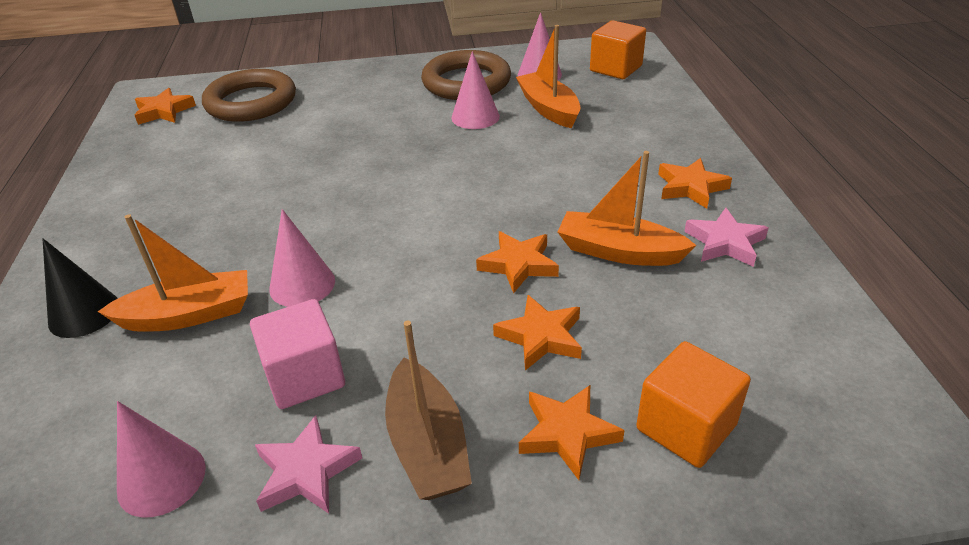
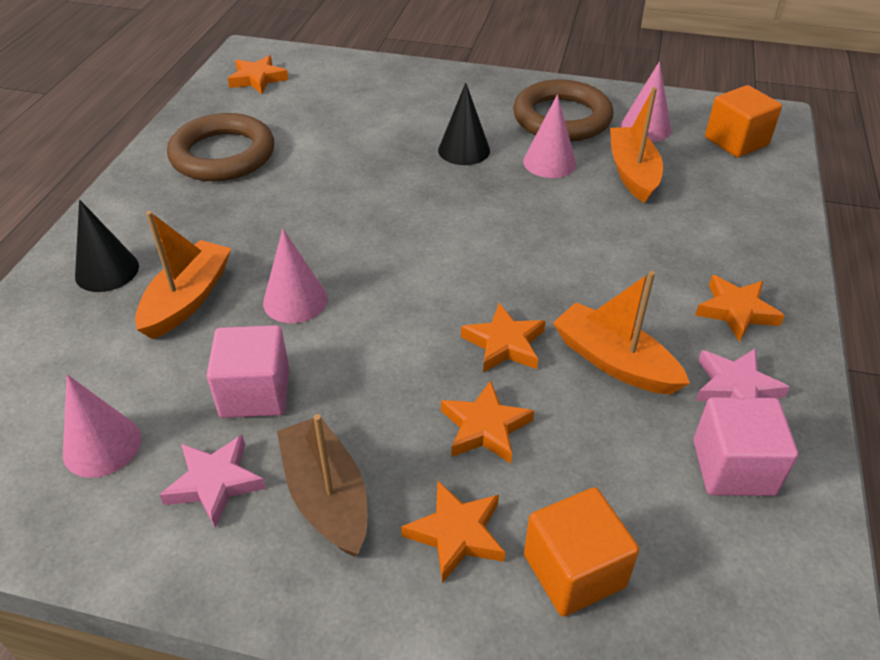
camera: 20 degrees right, 5 degrees up
orange boat [97,214,248,332] -> orange boat turned 75 degrees counterclockwise [135,211,231,339]
brown ring [202,69,296,122] -> brown ring moved to [167,113,274,181]
brown boat [385,320,472,500] -> brown boat turned 150 degrees clockwise [277,414,367,557]
none -> black cone [438,82,490,165]
none -> pink cube [694,397,798,496]

